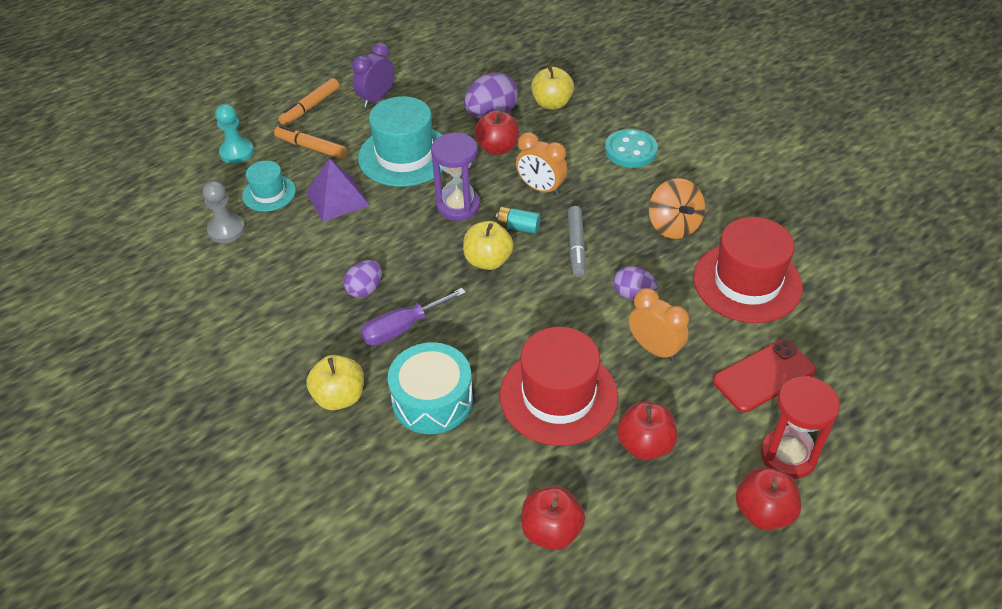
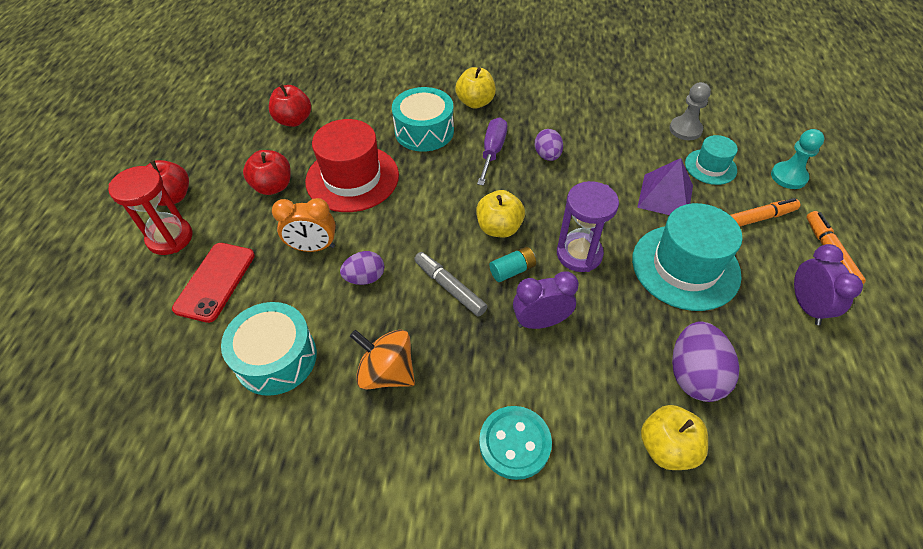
camera: 135 degrees right, 5 degrees up
red apple [474,111,519,155] -> none
orange clock [516,133,567,196] -> purple clock [513,271,579,329]
red hat [693,217,803,323] -> turquoise drum [221,302,317,396]

